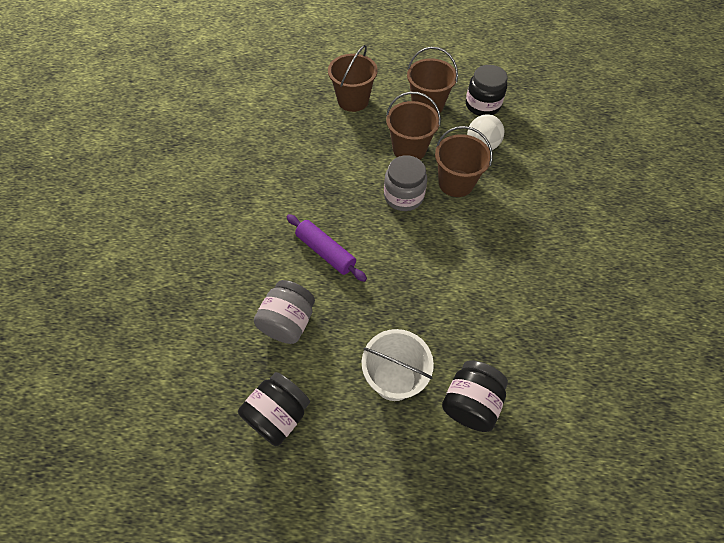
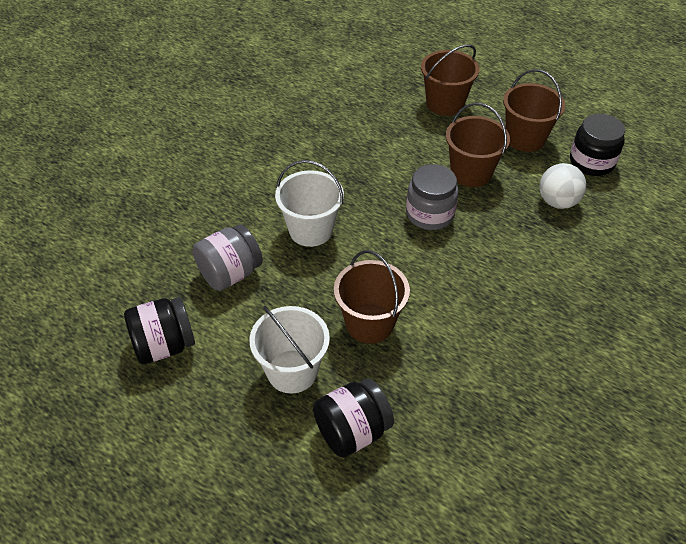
camera: 30 degrees right, 10 degrees down
purple rolling pin [287,214,367,282] -> white bucket [275,160,344,247]
brown bucket [435,126,493,197] -> brown bucket moved to [334,250,410,344]

